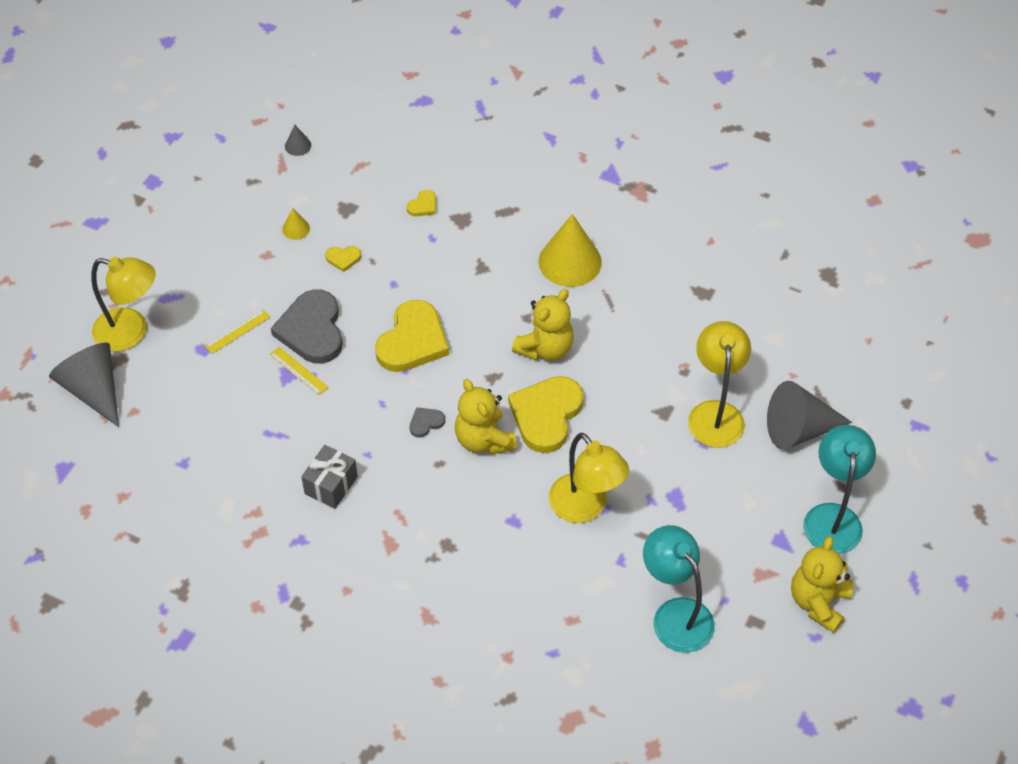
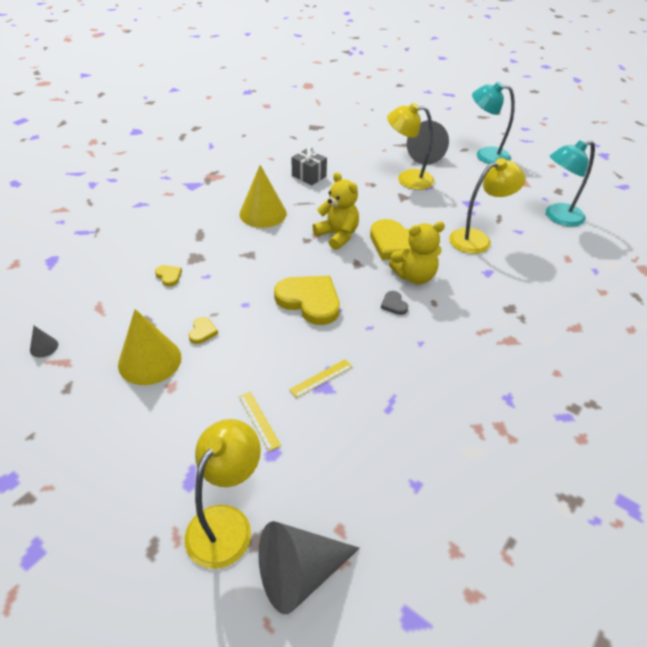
camera: 80 degrees left, 10 degrees down
grey heart [271,289,343,364] -> none
yellow cone [282,208,310,240] -> yellow cone [118,309,181,385], size x2.26
grey gift [301,445,358,509] -> grey gift moved to [291,147,327,185]
yellow teddy bear [791,536,853,633] -> none

